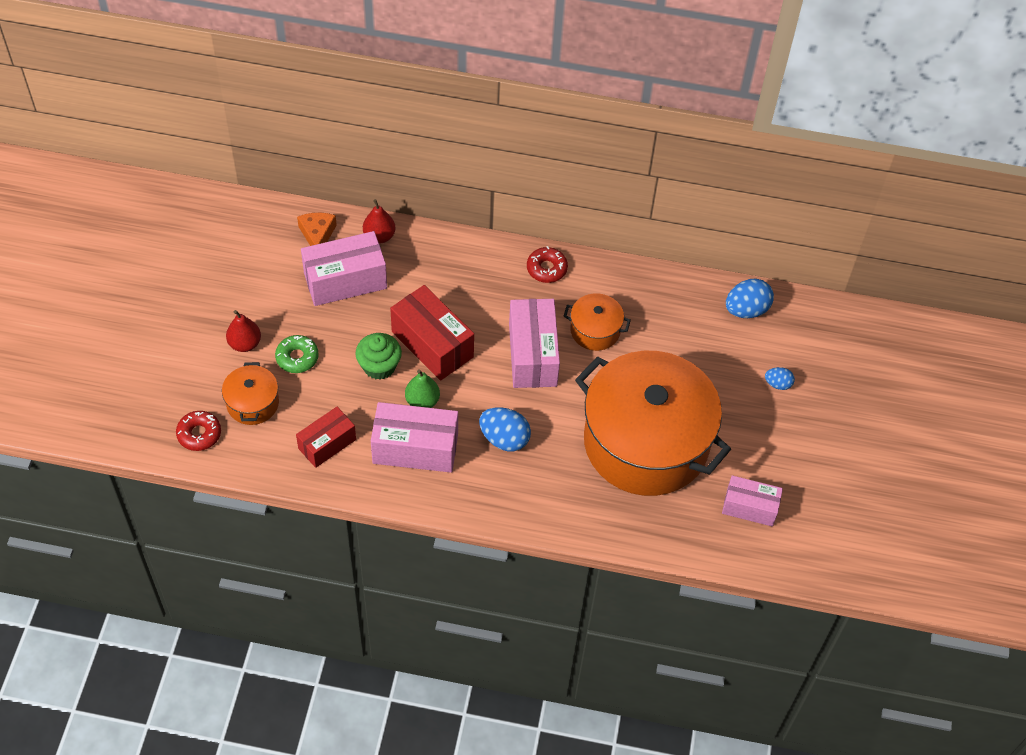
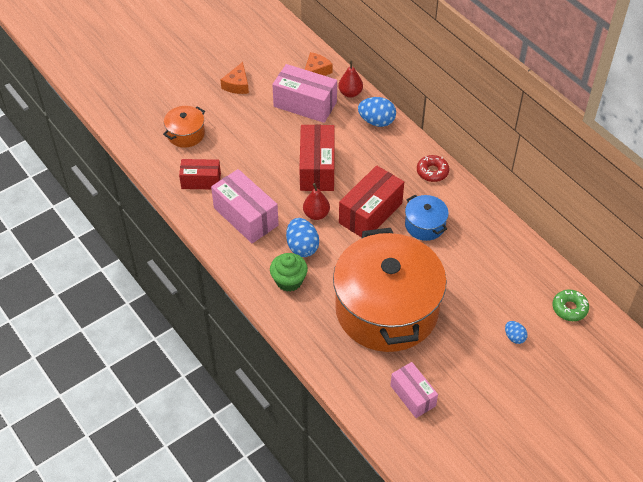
camera: 45 degrees right, 5 degrees down
red donut [176,411,221,451] -> none
red pear [226,310,261,352] -> red pear moved to [303,183,330,220]
green donut [275,335,319,373] -> green donut moved to [553,289,589,321]
green cupcake [355,333,402,380] -> green cupcake moved to [270,253,308,292]
green pear [405,369,440,408] -> none
pink box [509,299,560,388] -> red box [339,165,404,237]
orange pot [564,294,631,351] -> blue pot [405,194,449,241]
blue egg [726,278,774,318] -> blue egg moved to [358,97,396,127]
none -> orange cheese [221,62,249,94]

